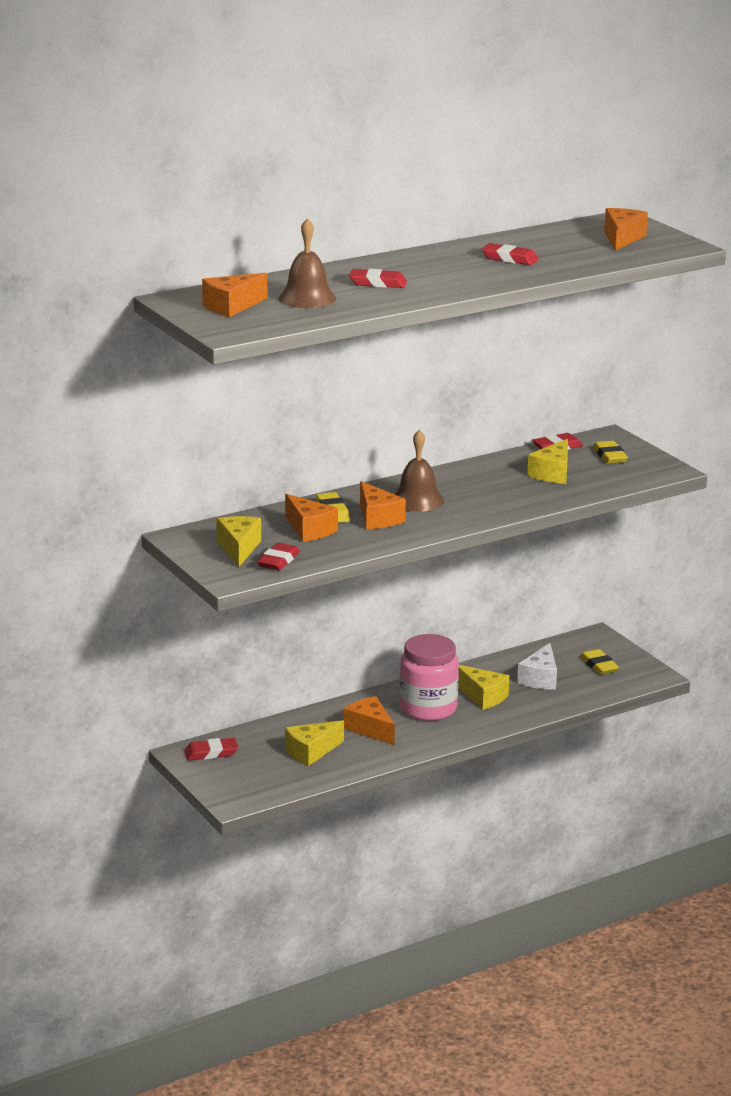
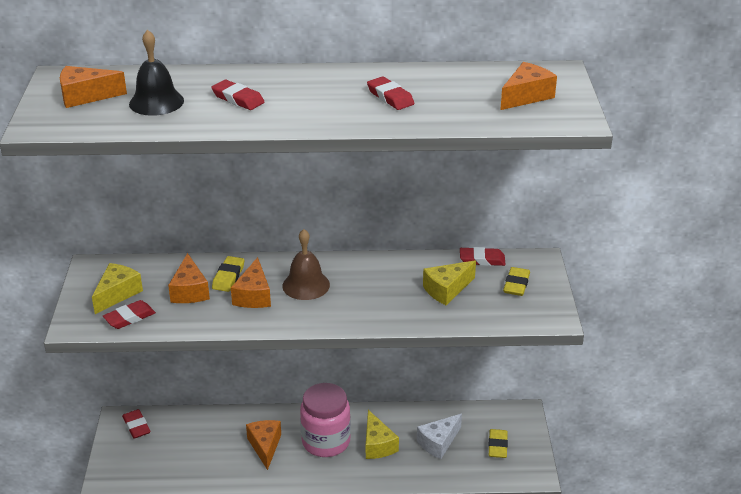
camera: 30 degrees right, 10 degrees up
red eraser [184,738,238,761] -> red eraser turned 45 degrees clockwise [122,409,151,438]
brown bell [278,218,336,308] -> black bell [129,29,184,116]
yellow cheese [285,720,344,766] -> none

